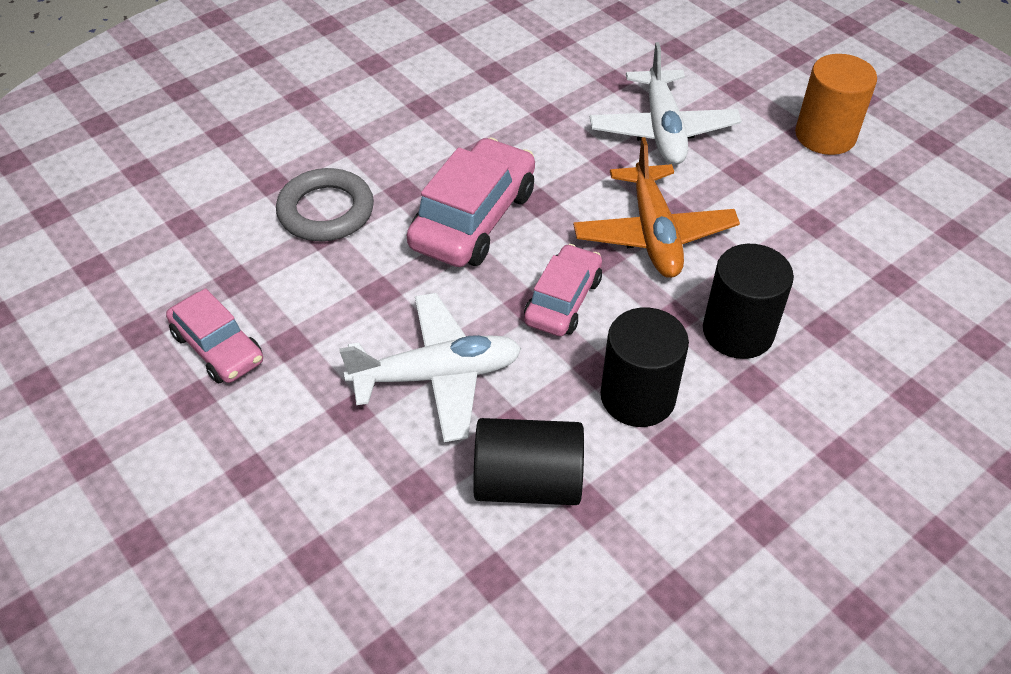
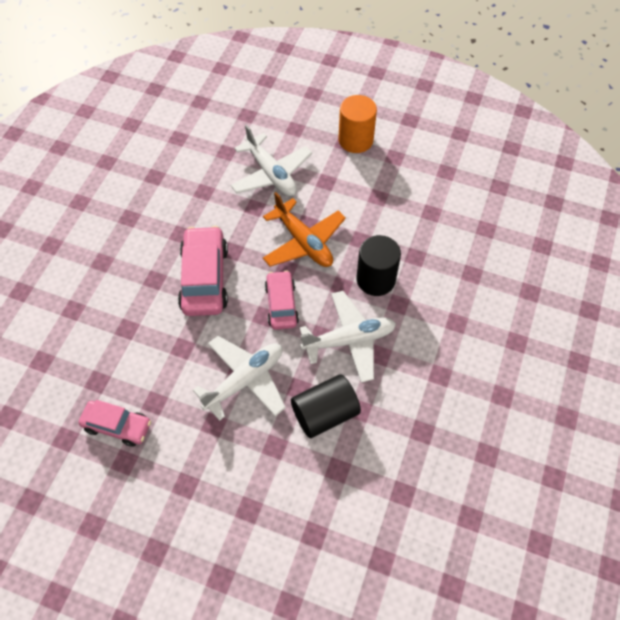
camera: 30 degrees left, 10 degrees up
grey ring [276,168,374,241] -> none
black cylinder [601,308,689,427] -> white plane [300,291,396,383]

